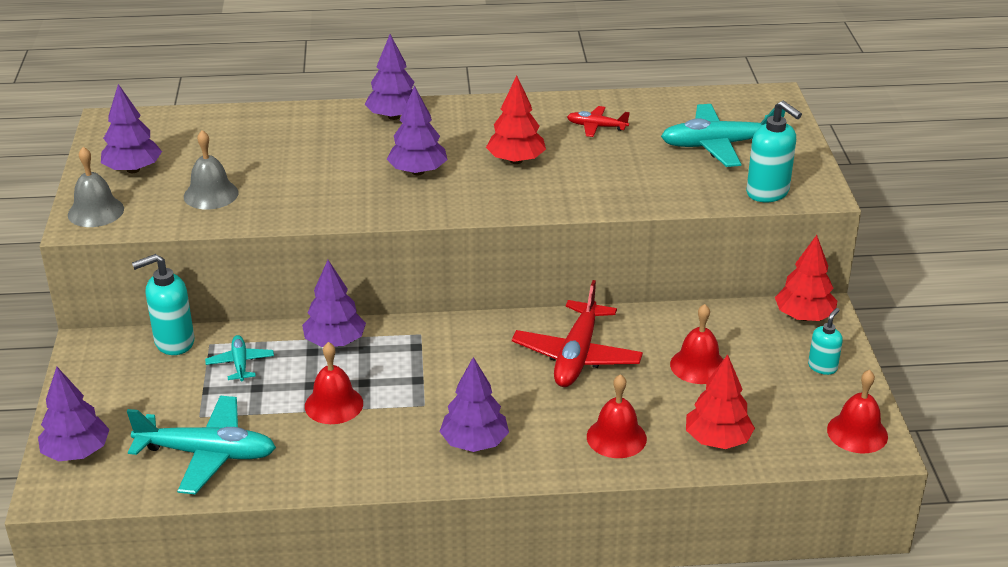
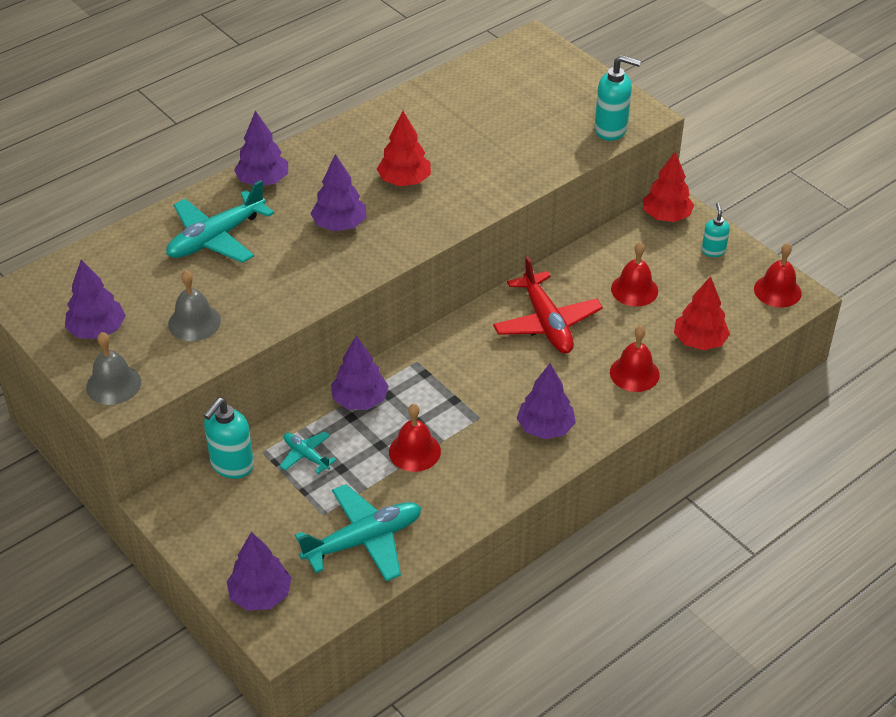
camera: 35 degrees left, 10 degrees up
red plane [567,106,630,137] -> none
turquoise plane [661,104,785,167] -> turquoise plane moved to [166,180,274,263]

